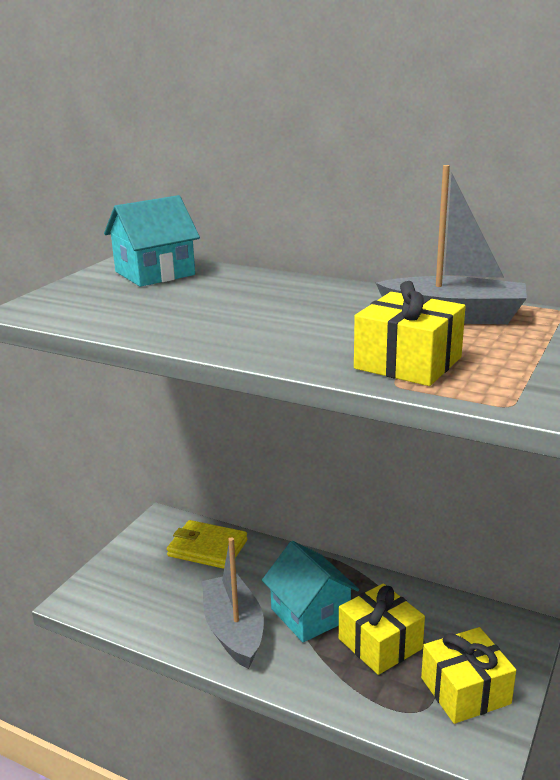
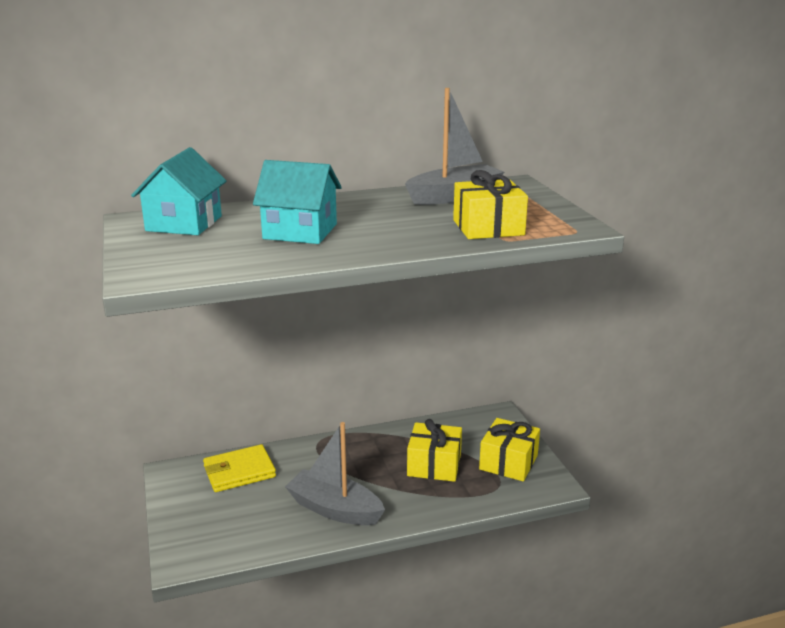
camera: 45 degrees left, 0 degrees up
turquoise house [262,541,359,642] -> turquoise house moved to [253,160,342,244]

